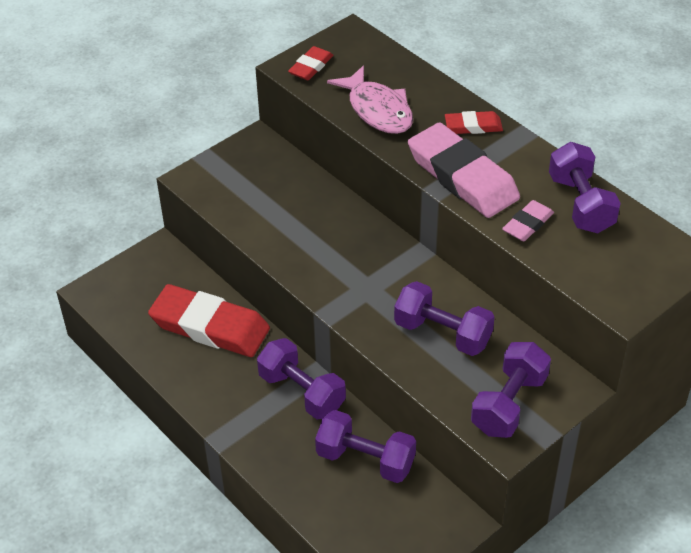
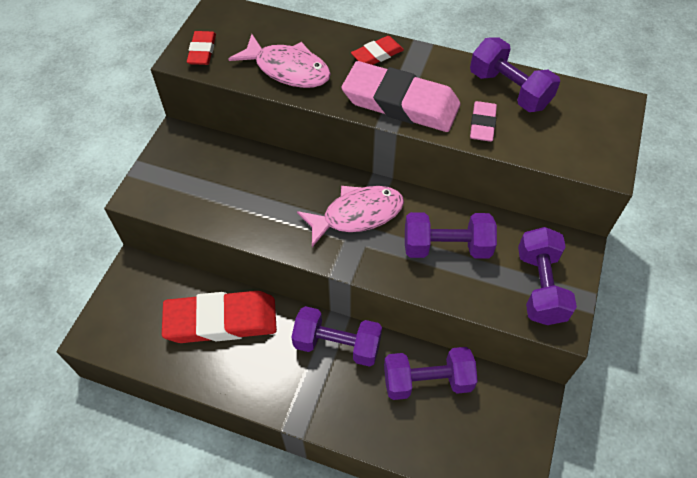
camera: 30 degrees left, 10 degrees up
none -> pink fish [297,186,404,247]

